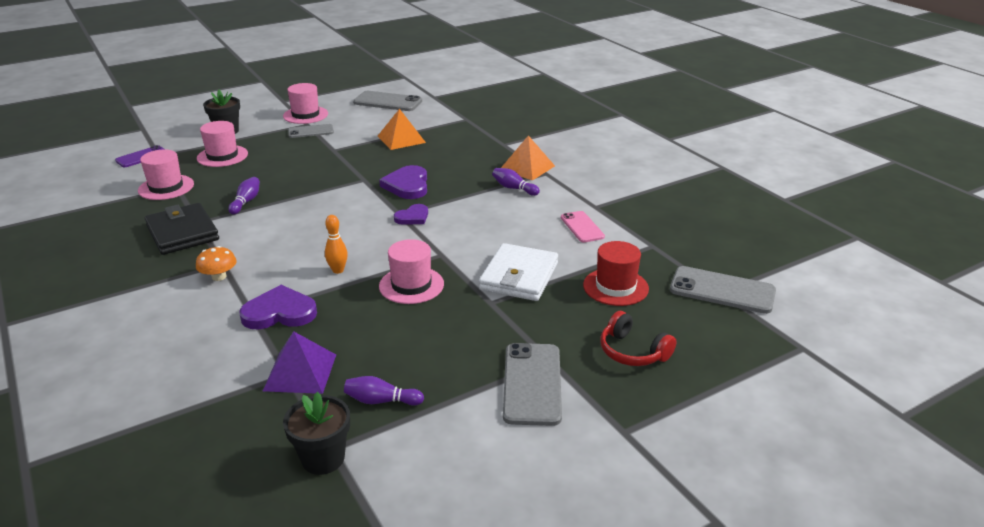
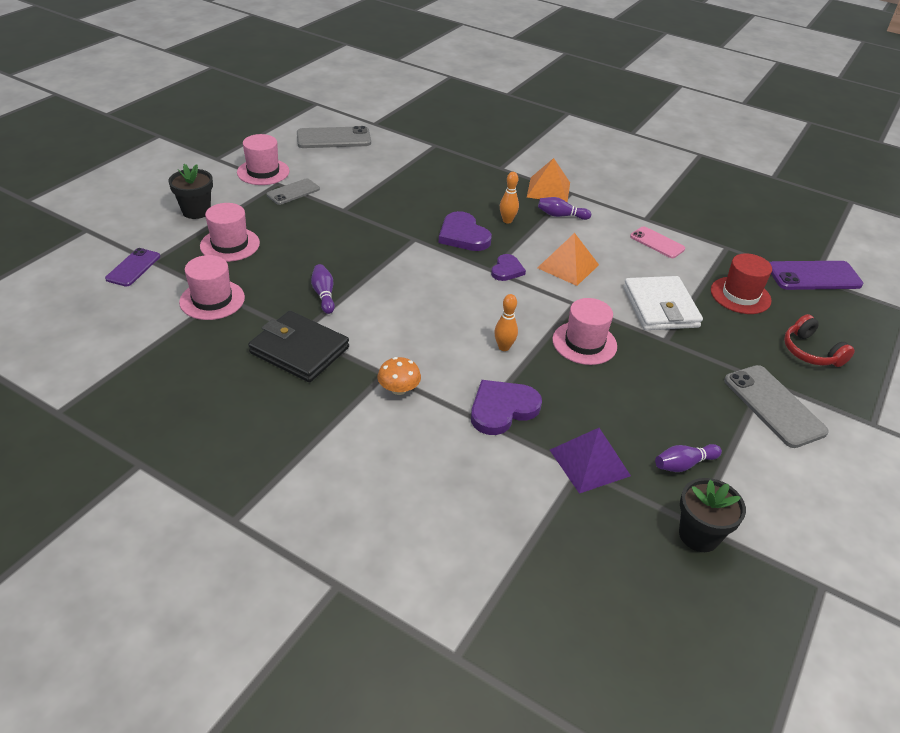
camera: 30 degrees left, 10 degrees up
orange pyramid [378,109,426,150] -> orange pyramid moved to [537,233,599,286]
red headphones [601,311,676,366] -> red headphones turned 45 degrees clockwise [784,314,855,367]
grey phone [670,266,776,314] -> purple phone [769,261,863,290]
none -> orange bowling pin [500,172,519,223]

